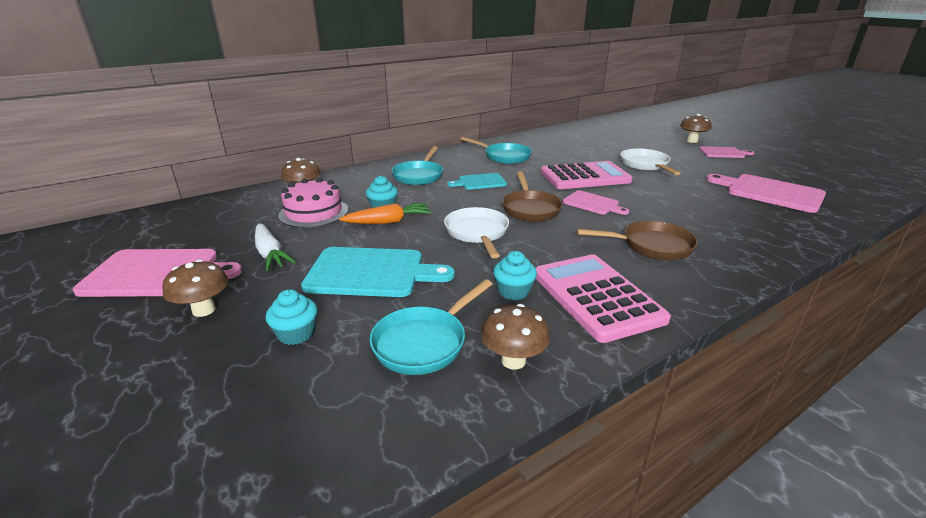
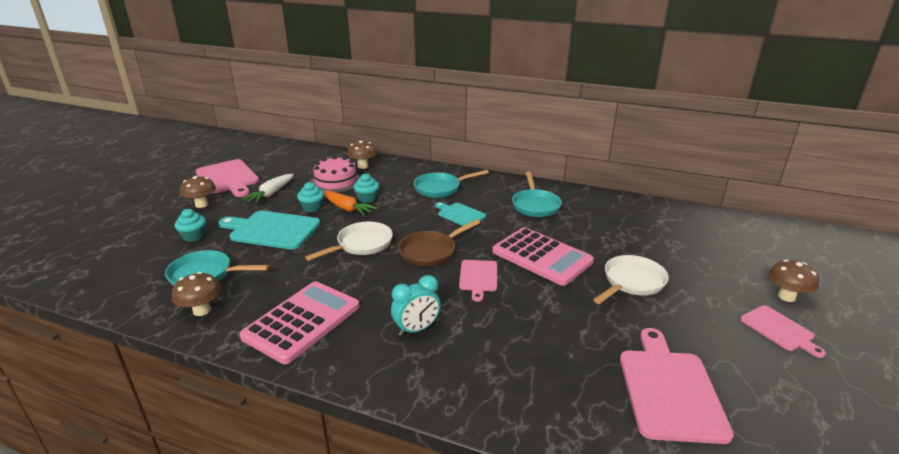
camera: 55 degrees right, 0 degrees up
turquoise cutting board [301,247,455,297] -> turquoise cutting board turned 135 degrees clockwise [219,211,321,250]
turquoise cupcake [493,251,537,300] -> turquoise cupcake moved to [297,182,324,212]
brown pan [577,221,698,260] -> turquoise clock [391,275,441,336]

